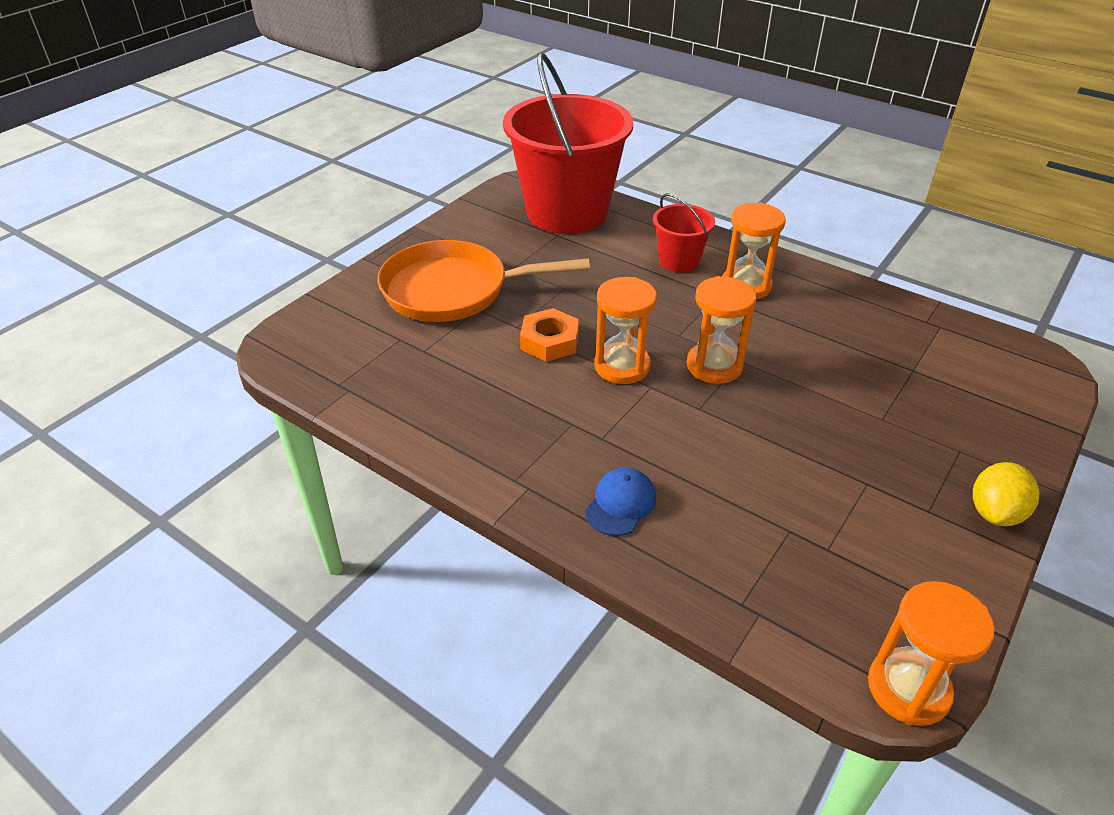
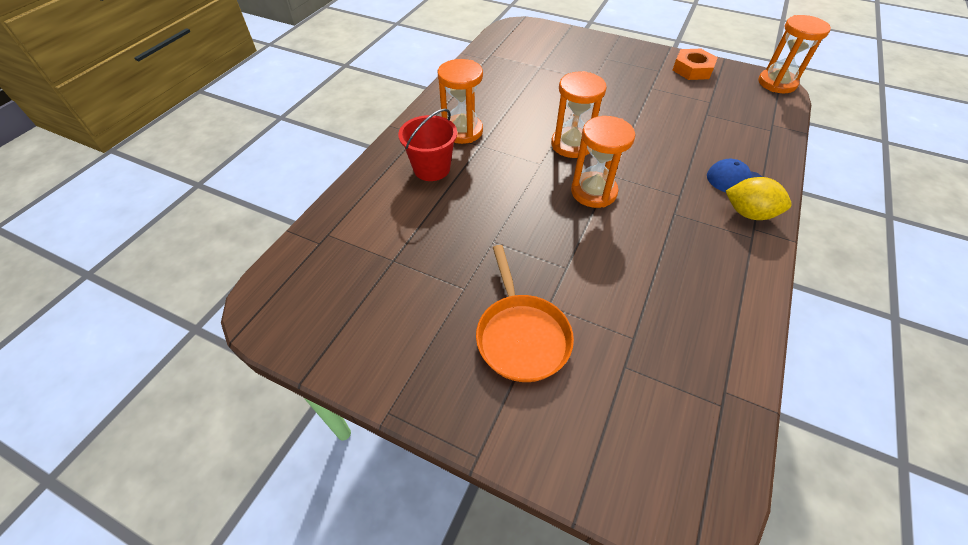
camera: 100 degrees left, 10 degrees up
orange pan [378,240,590,322] -> orange pan [476,245,574,382], size x0.66
red bucket [503,52,633,234] -> none
orange nut [520,308,579,362] -> orange nut moved to [672,49,718,80]
yellow lemon [973,462,1040,526] -> yellow lemon moved to [726,177,792,220]

